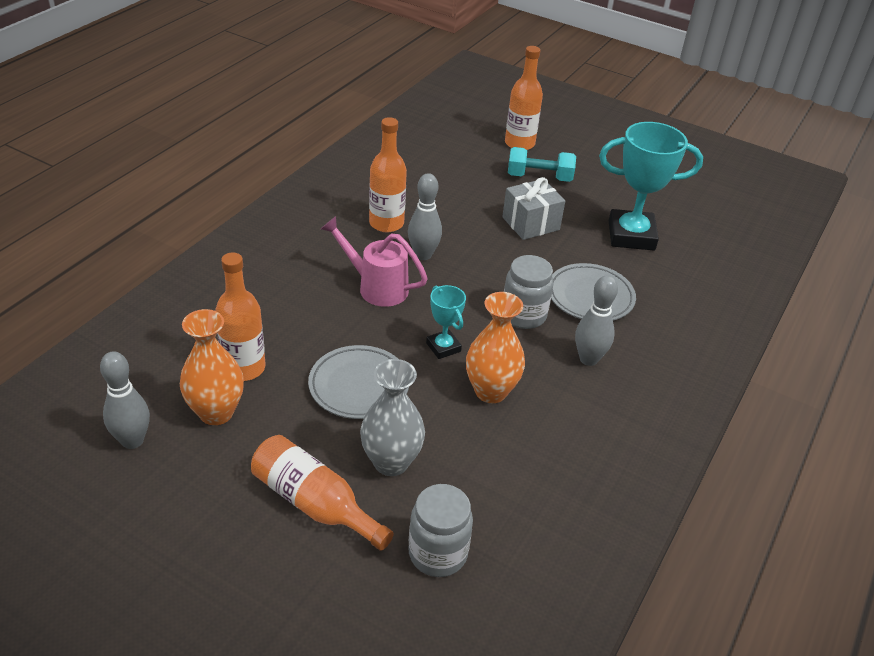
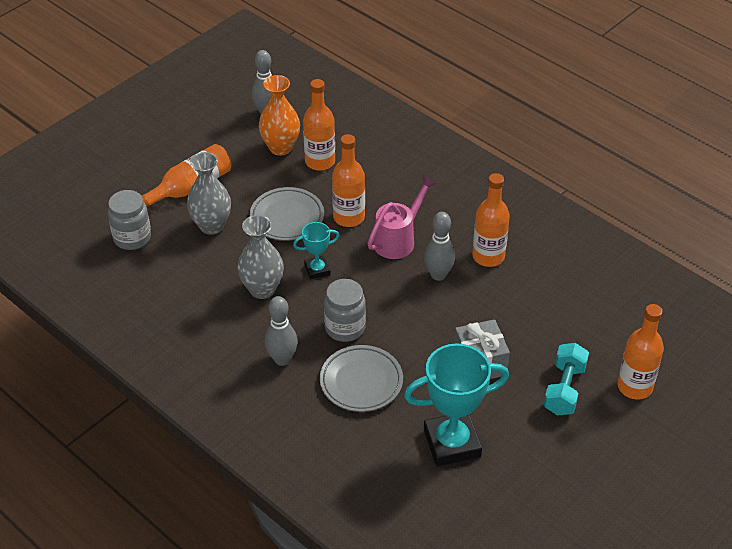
camera: 105 degrees right, 5 degrees up
orange vase [466,292,525,403] -> grey vase [237,215,284,299]
turquoise trophy [599,122,703,250] -> turquoise trophy turned 60 degrees clockwise [404,344,509,466]
none -> orange bottle [332,134,365,227]

